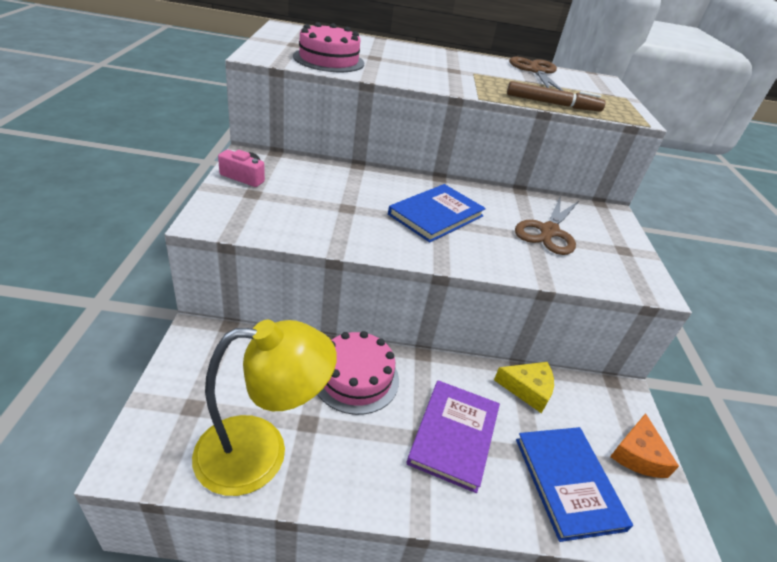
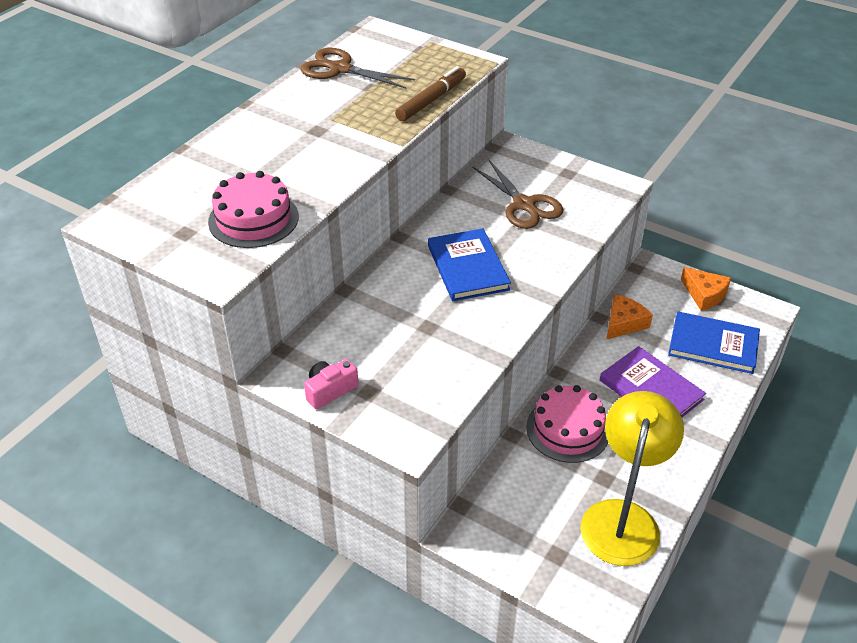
camera: 55 degrees left, 5 degrees up
yellow cheese [494,362,554,413] -> orange cheese [606,294,653,340]

